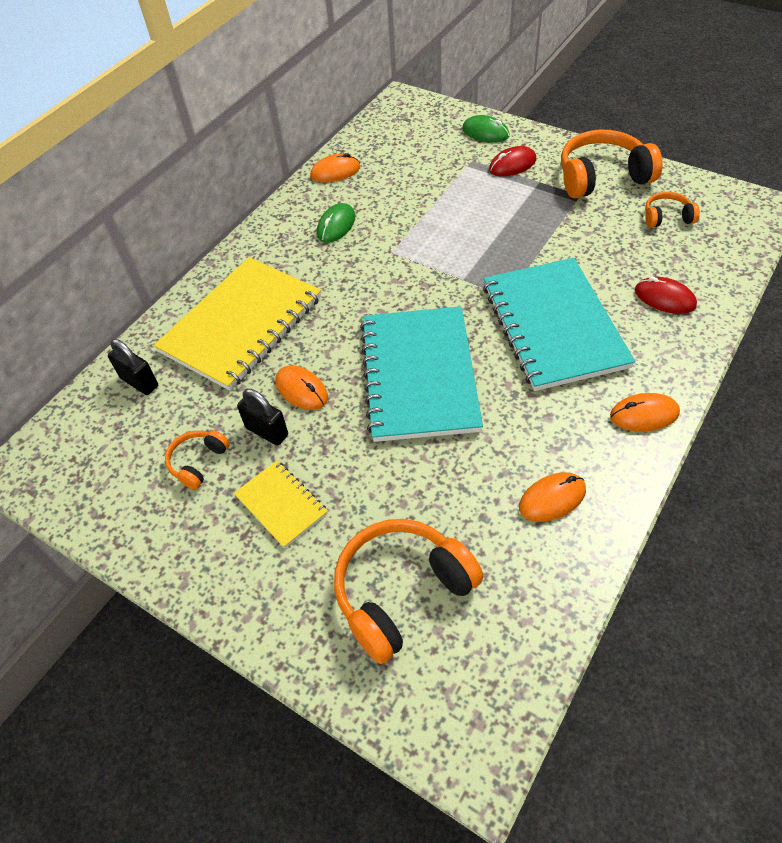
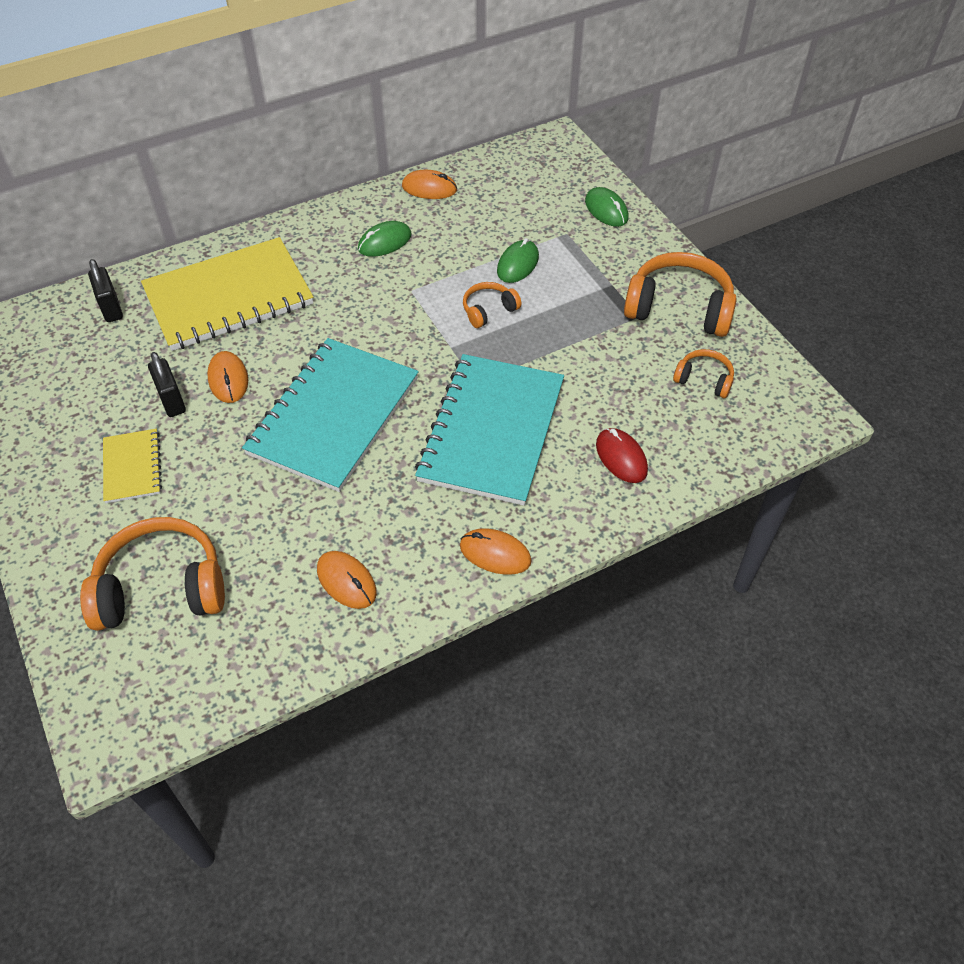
camera: 25 degrees right, 0 degrees up
orange headphones [165,430,230,490] -> orange headphones moved to [463,282,521,328]
red mouse [489,146,536,176] -> none
orange mouse [519,472,586,522] -> orange mouse turned 45 degrees clockwise [317,551,377,609]
none -> green mouse [497,238,539,283]

